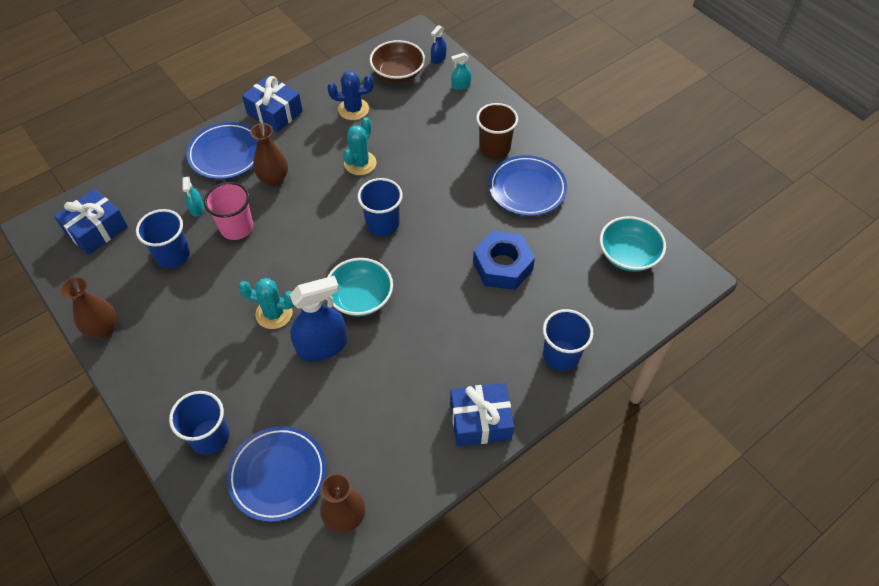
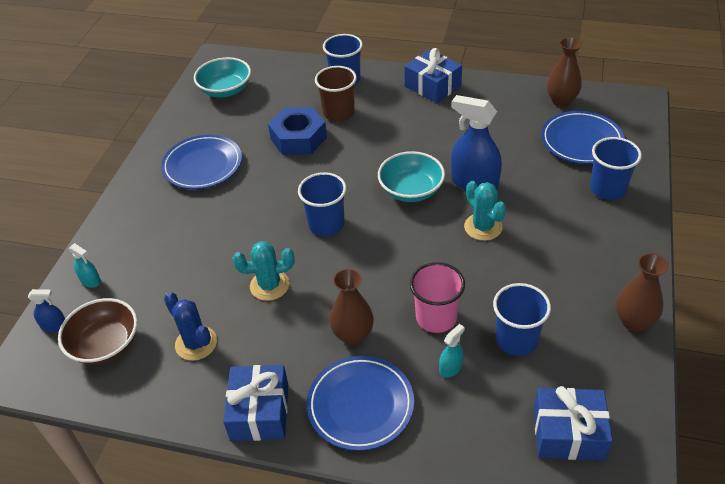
camera: 125 degrees left, 10 degrees down
brown cup [476,103,518,159] -> brown cup moved to [315,66,357,122]

